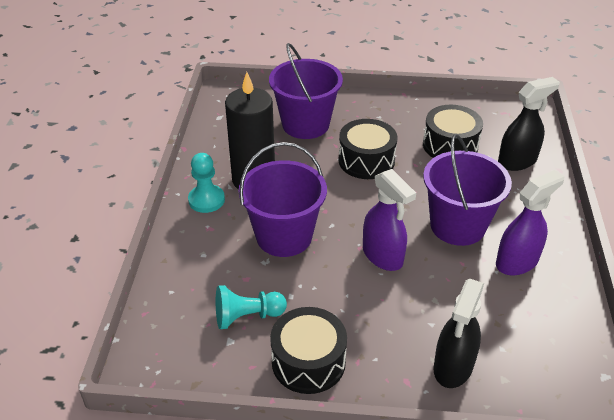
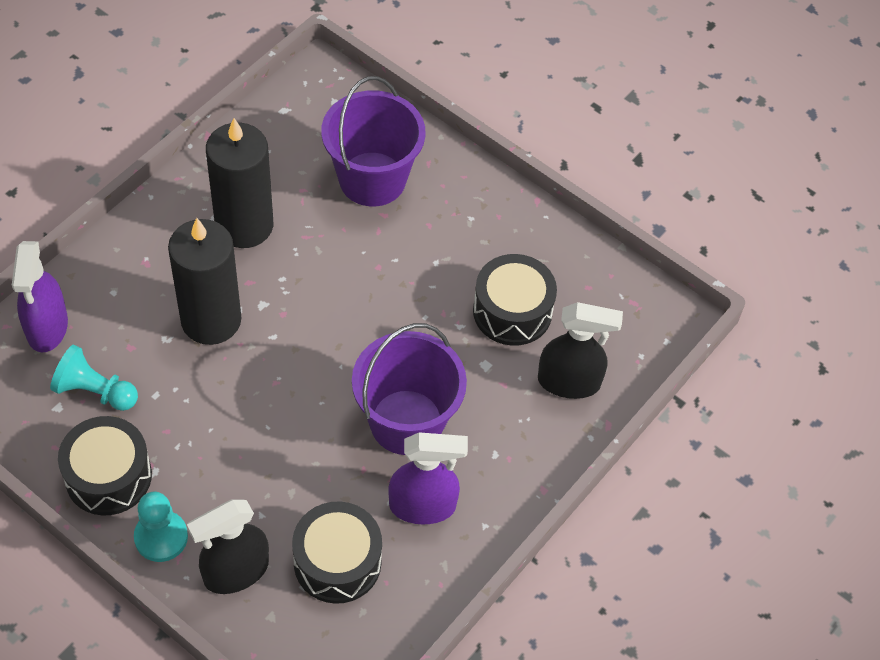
camera: 30 degrees right, 15 degrees up
turquoise pawn [188,153,225,213] -> turquoise pawn moved to [134,492,188,562]
purple bucket [239,142,327,257] -> black candle [168,218,241,345]
black drum [338,119,398,179] -> black drum moved to [292,501,382,604]
purple spray bottle [363,169,416,271] -> purple spray bottle moved to [12,241,68,353]

